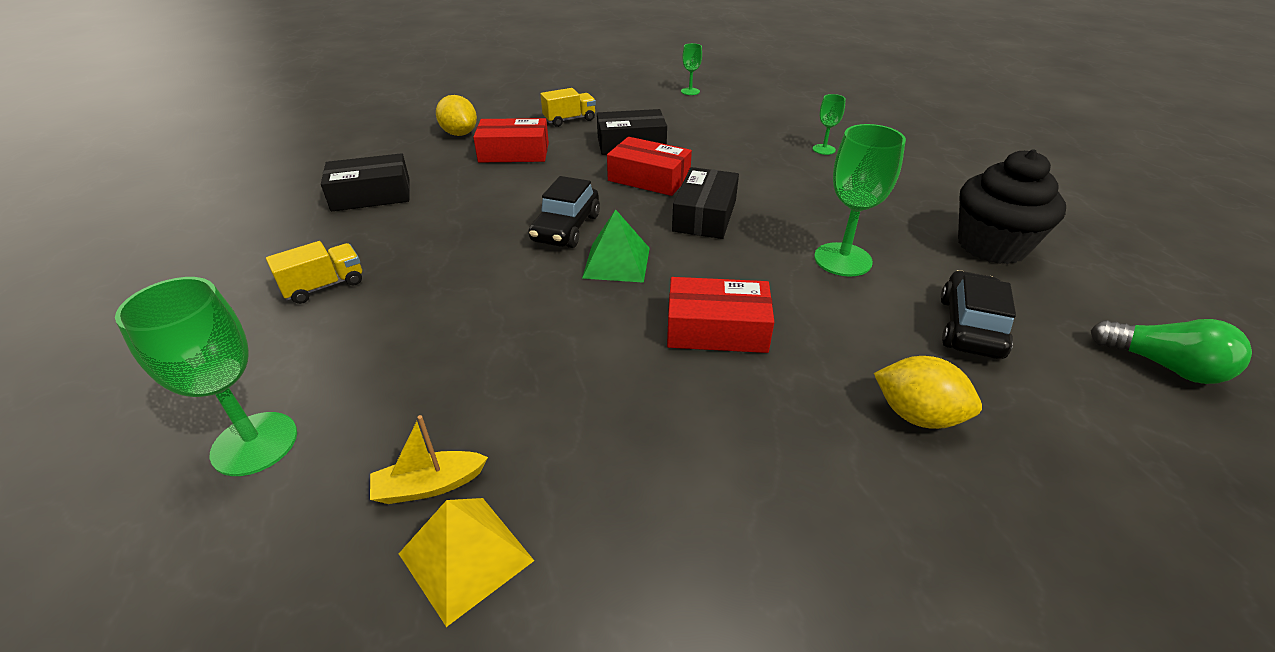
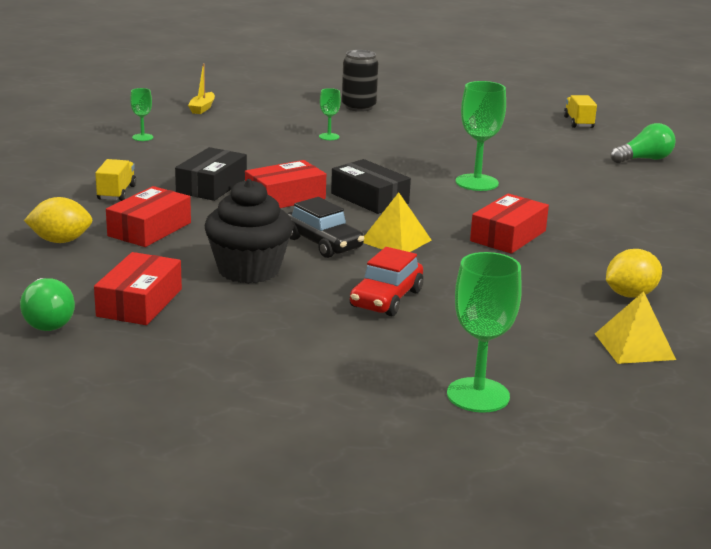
camera: 60 degrees left, 15 degrees down
yellow truck [266,241,362,304] -> yellow truck moved to [564,95,597,128]
black box [321,153,410,211] -> red box [94,252,182,325]
yellow boat [370,415,488,504] -> yellow boat moved to [188,64,215,114]
green pyramid [582,209,650,283] -> yellow pyramid [363,192,432,252]
yellow lemon [874,356,982,429] -> yellow lemon moved to [606,249,662,298]
black car [941,270,1016,359] -> none
black cupcake [958,149,1066,264] -> black cupcake moved to [205,179,293,284]
none -> green light bulb [20,278,75,331]
none -> black can [342,50,378,112]
none -> red car [350,247,423,316]

